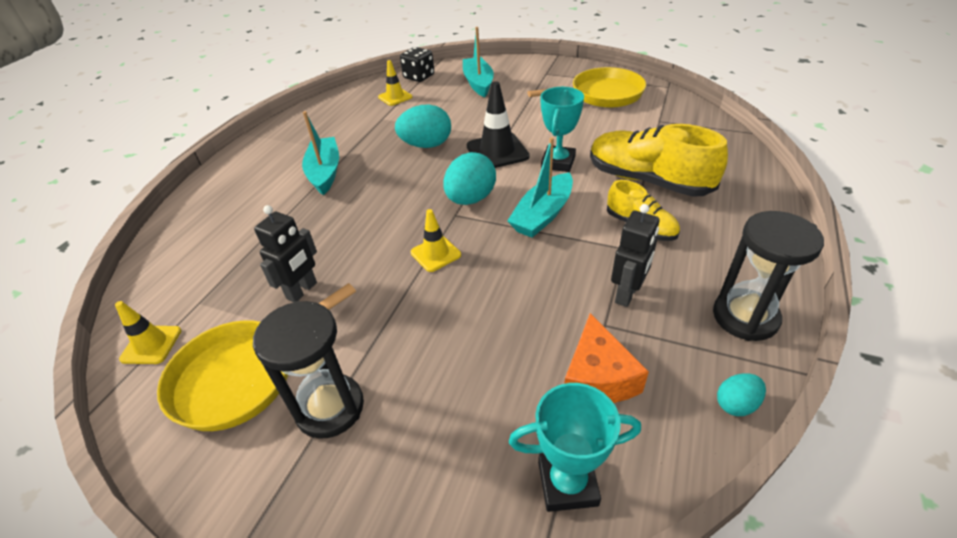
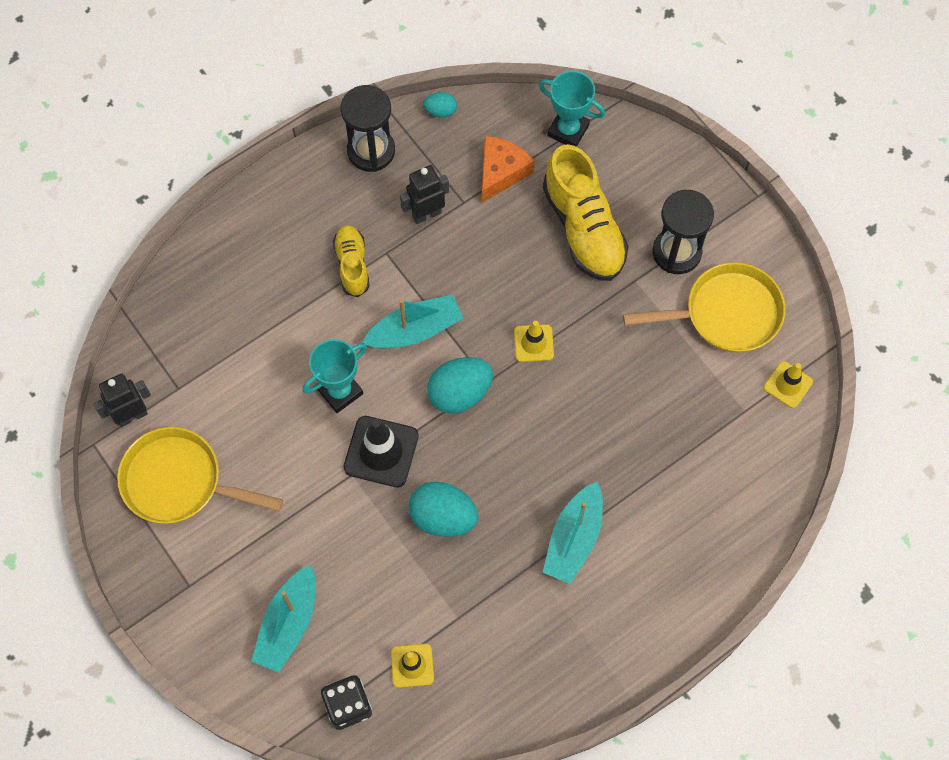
camera: 150 degrees left, 25 degrees up
black robot [254,205,317,302] -> black robot moved to [93,374,151,427]
yellow shoe [590,124,728,197] -> yellow shoe moved to [543,144,629,281]

